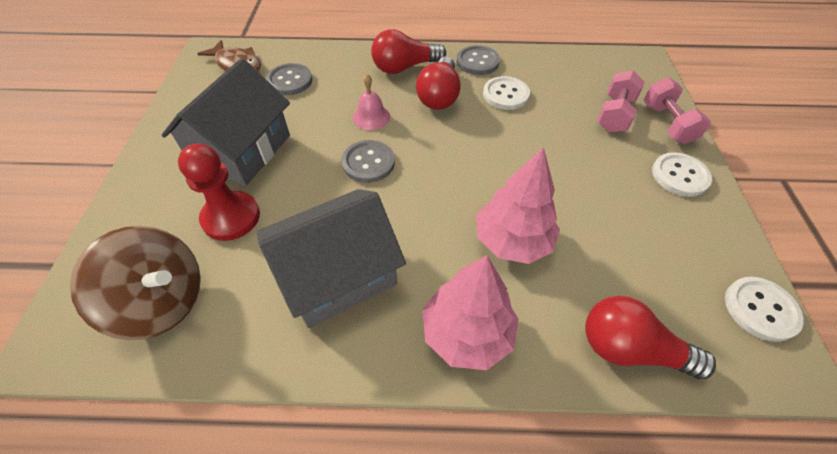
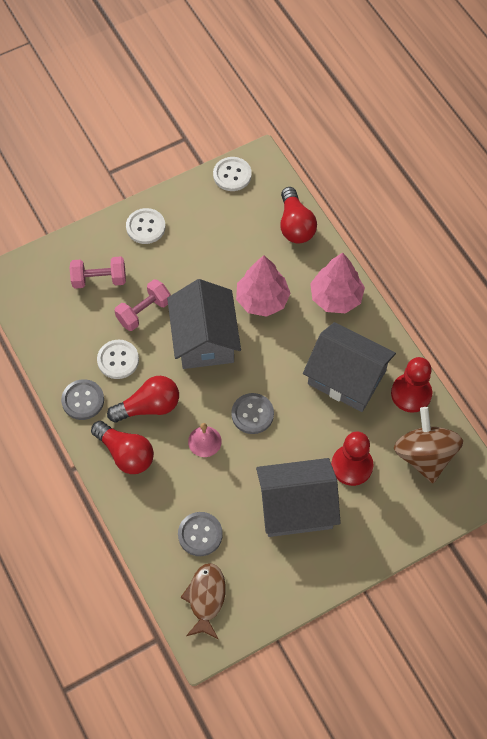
camera: 120 degrees left, 10 degrees up
pink dumbbell [644,77,711,144] -> pink dumbbell moved to [114,279,171,331]
none -> grey house [167,279,241,369]
none -> red pawn [391,357,432,413]

